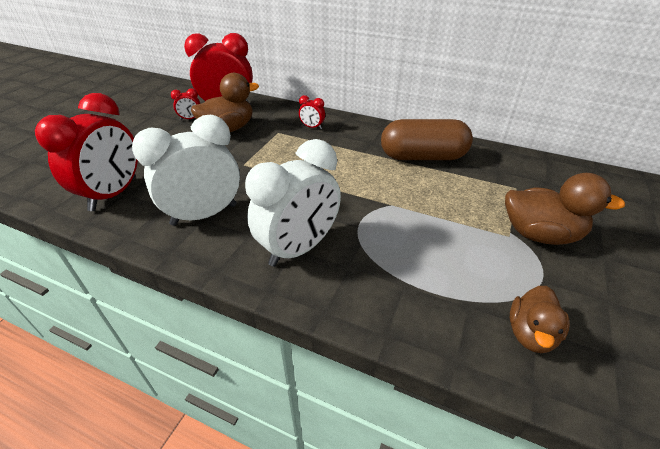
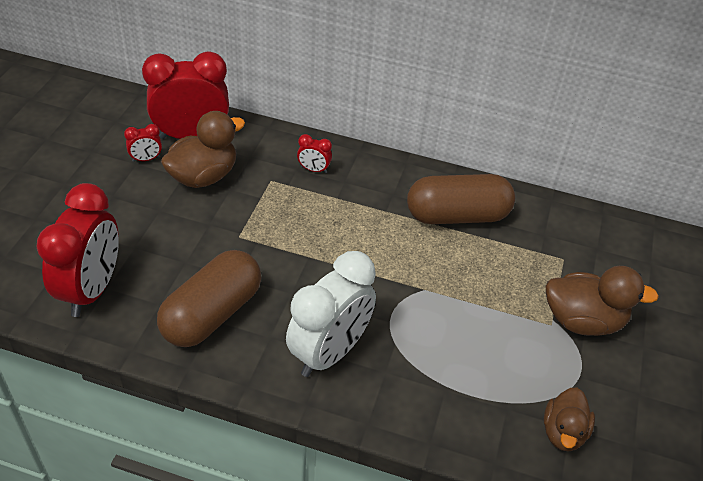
camera: 10 degrees left, 5 degrees up
white clock [132,115,240,226] -> brown capsule [157,250,261,347]

